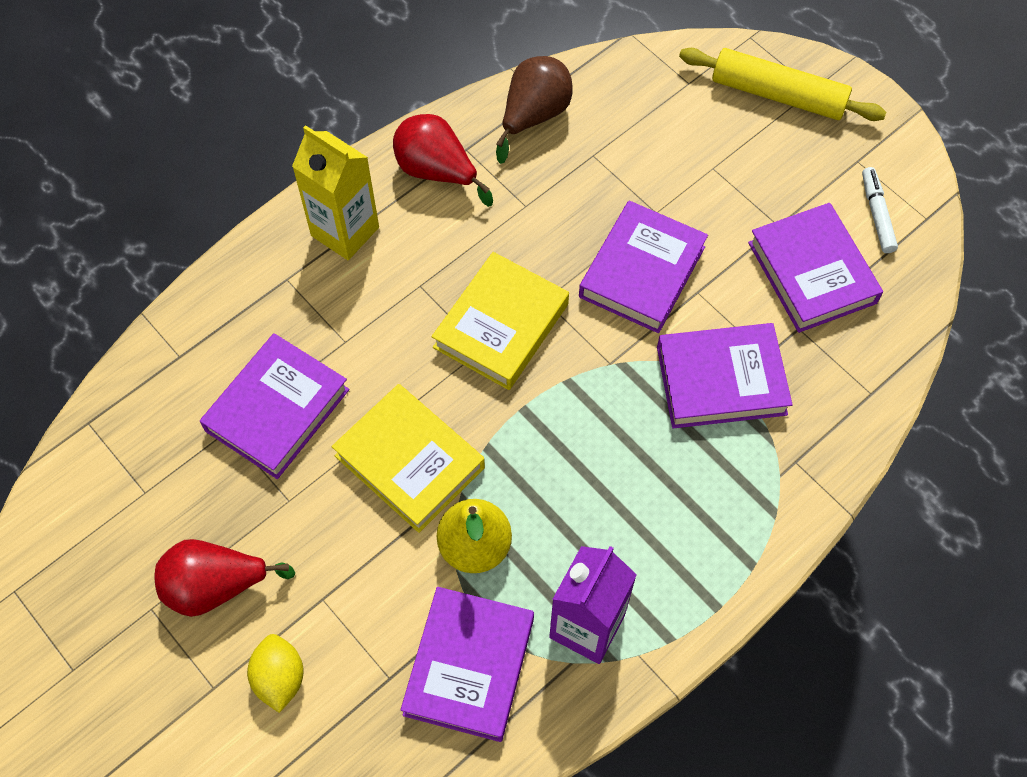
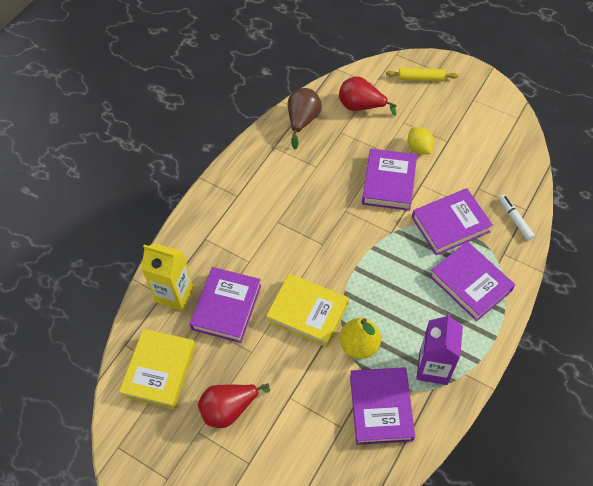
camera: 15 degrees left, 5 degrees down
yellow lemon [247,634,303,713] -> yellow lemon moved to [408,127,434,155]
yellow carton [292,125,379,260] -> yellow carton moved to [141,243,194,311]
red pear [393,114,493,207] -> red pear moved to [339,76,397,116]
yellow book [432,252,569,390] -> yellow book moved to [119,329,196,409]
yellow rolling pin [679,48,886,121] -> yellow rolling pin [386,68,459,81], size x0.64
purple book [748,203,883,333] -> purple book moved to [430,241,515,321]
white marker [862,167,898,253] -> white marker moved to [499,195,535,240]

